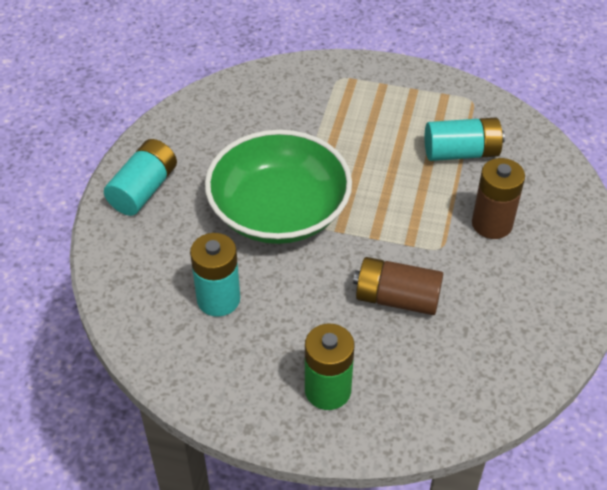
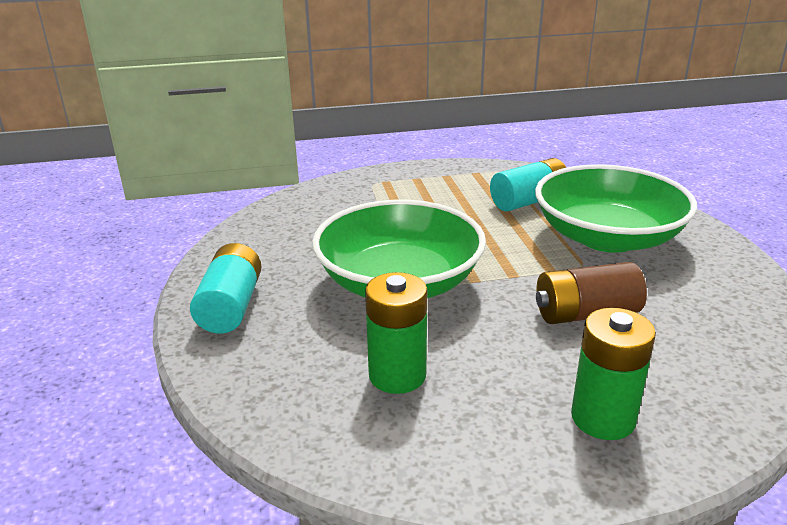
camera: 25 degrees left, 20 degrees down
turquoise battery [190,233,240,317] -> green battery [365,272,427,394]
brown battery [472,158,525,239] -> green bowl [535,164,697,253]

